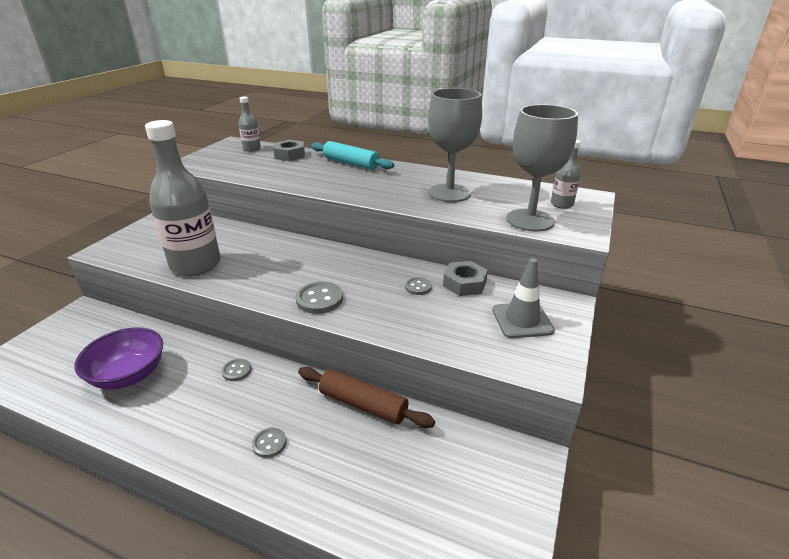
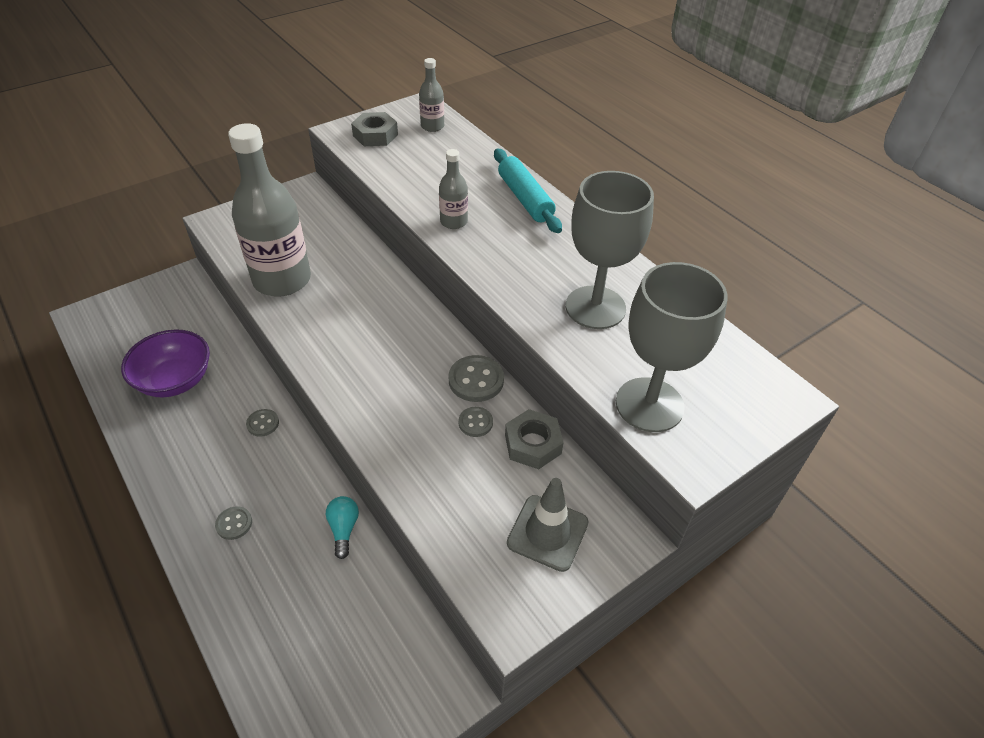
camera: 30 degrees right, 15 degrees up
grey nut [273,140,305,161] -> grey nut moved to [351,112,398,146]
grey button [296,282,343,314] -> grey button moved to [449,355,504,402]
brown rolling pin [298,367,435,428] -> turquoise light bulb [326,496,359,559]
grey bottle [551,140,581,209] -> grey bottle moved to [439,149,468,229]

